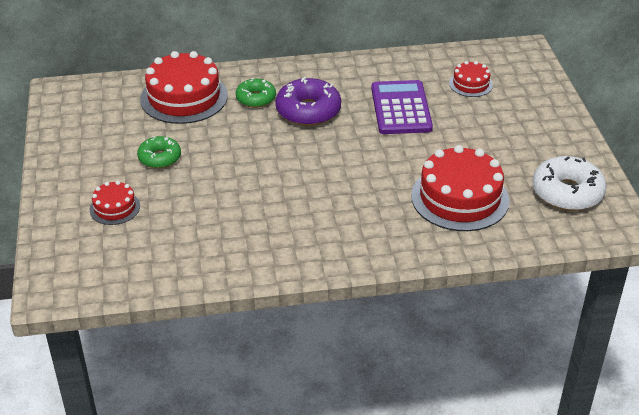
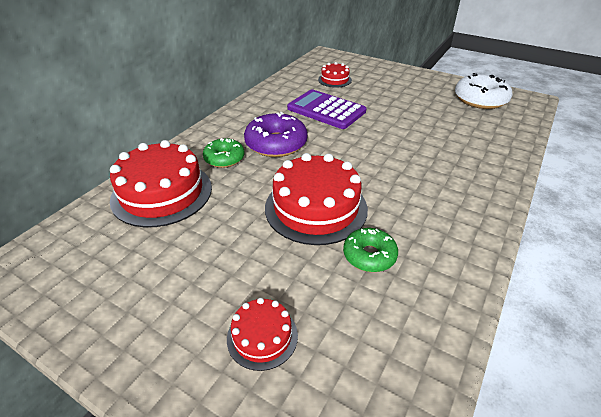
camera: 50 degrees left, 0 degrees up
green donut [137,136,181,169] -> green donut moved to [343,228,398,272]
red cake [411,145,510,231] -> red cake moved to [265,153,368,245]

